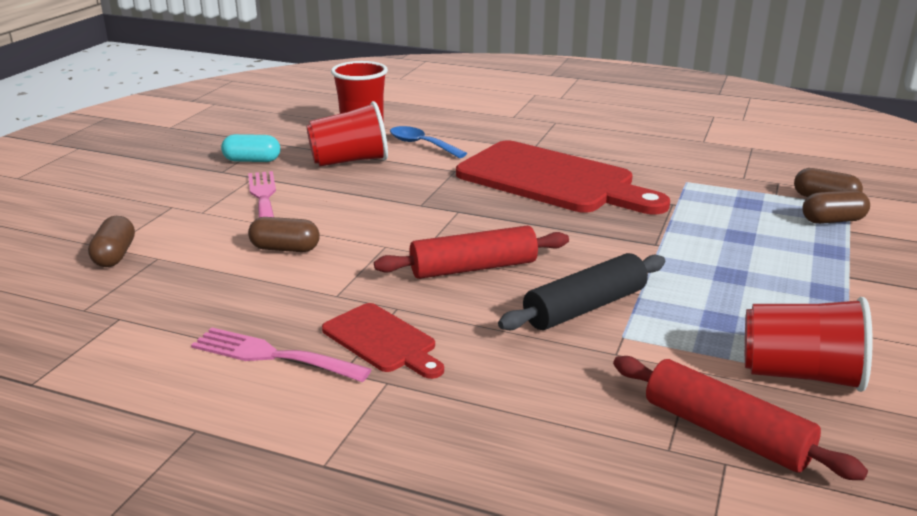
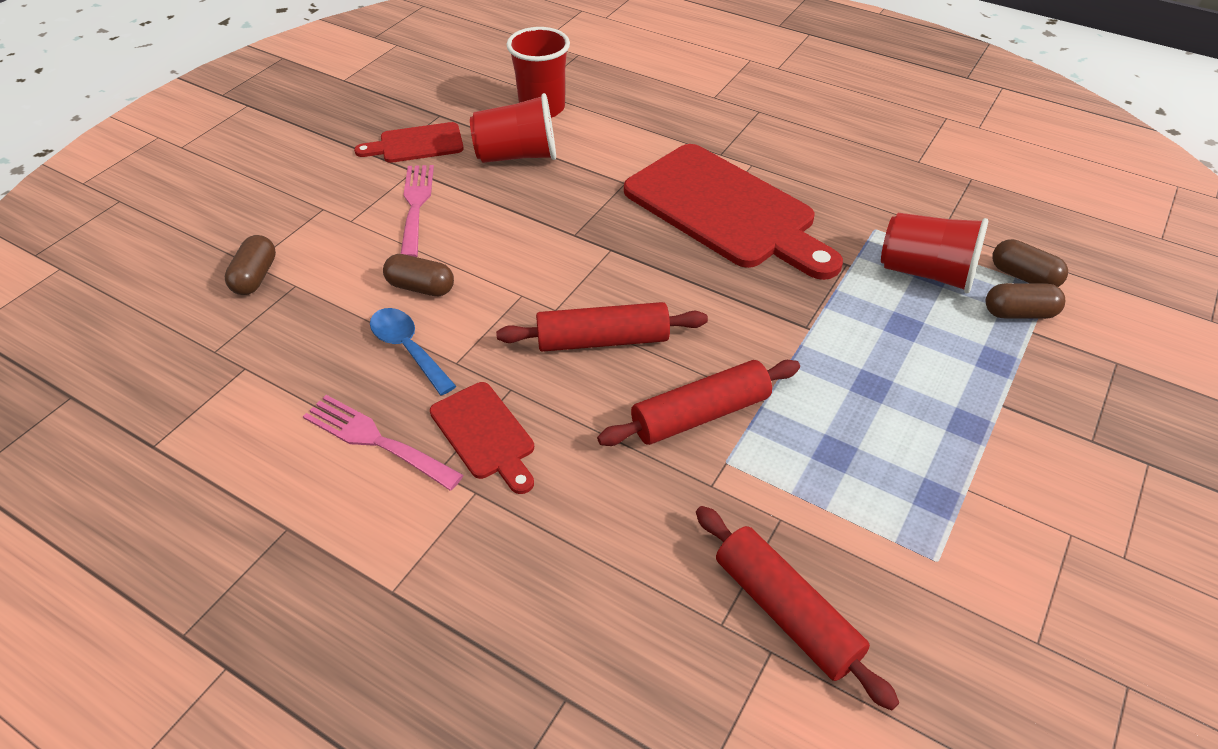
camera: 10 degrees right, 20 degrees up
turquoise capsule [221,134,280,162] -> red cutting board [354,122,464,163]
blue spoon [390,126,467,158] -> blue spoon moved to [370,308,456,395]
black rolling pin [498,253,665,330] -> red rolling pin [597,360,800,446]
red cup [745,297,873,392] -> red cup moved to [881,213,988,293]

